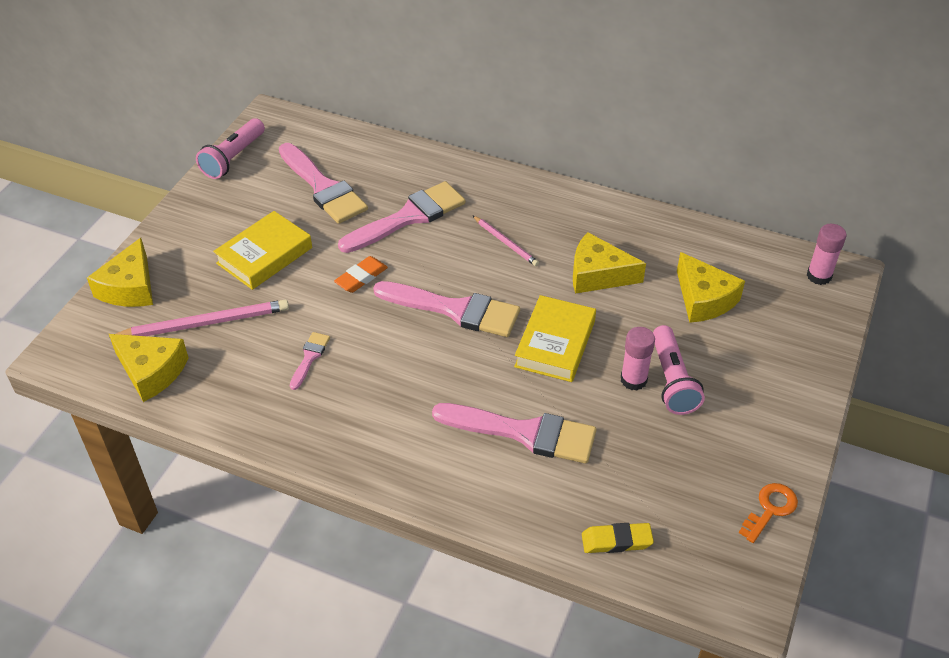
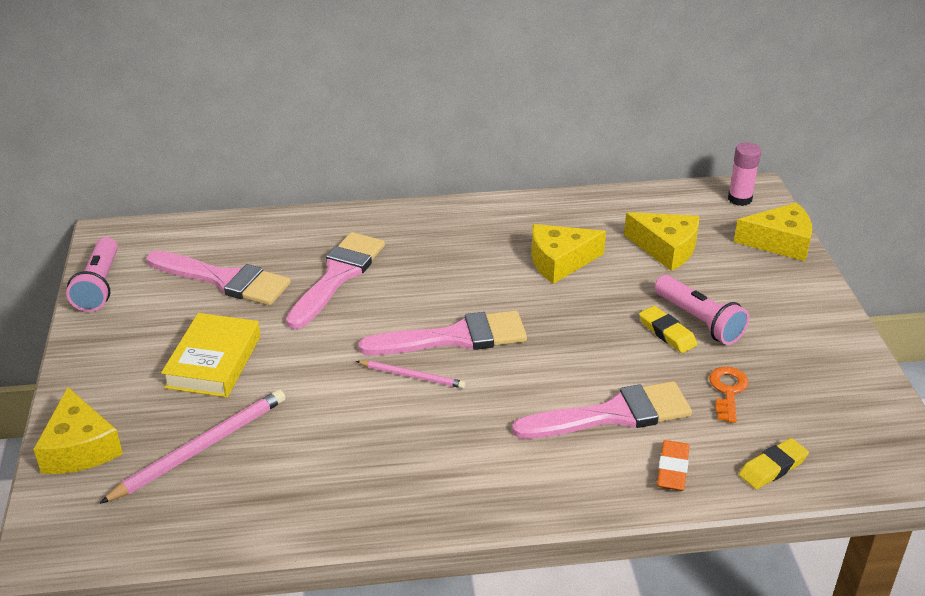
camera: 30 degrees left, 10 degrees down
yellow cheese [109,334,189,402] -> yellow cheese moved to [734,202,812,261]
pink brush [290,332,330,390] -> none
orange eraser [334,256,388,293] -> orange eraser moved to [657,440,690,491]
pink pencil [473,216,539,266] -> pink pencil moved to [356,361,465,388]
yellow book [514,295,596,382] -> none
pink glue stick [621,327,655,391] -> yellow eraser [639,306,697,353]
orange key [739,483,798,543] -> orange key moved to [709,367,748,423]

